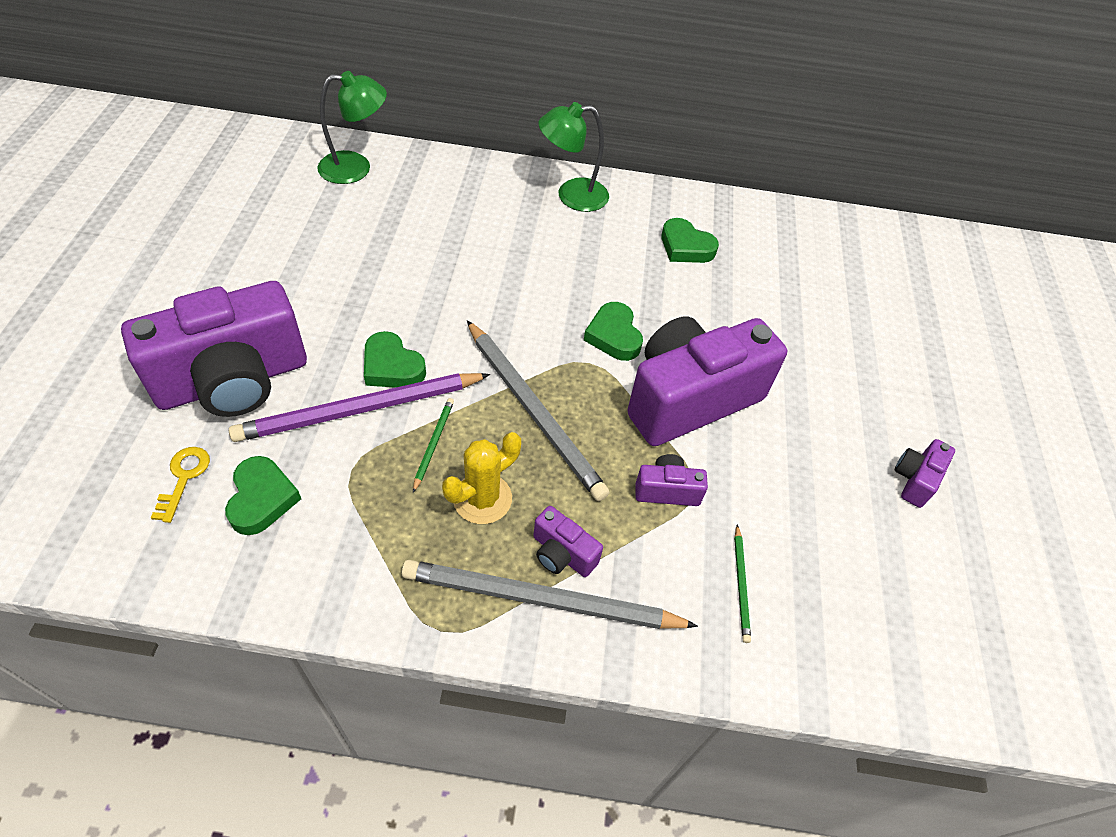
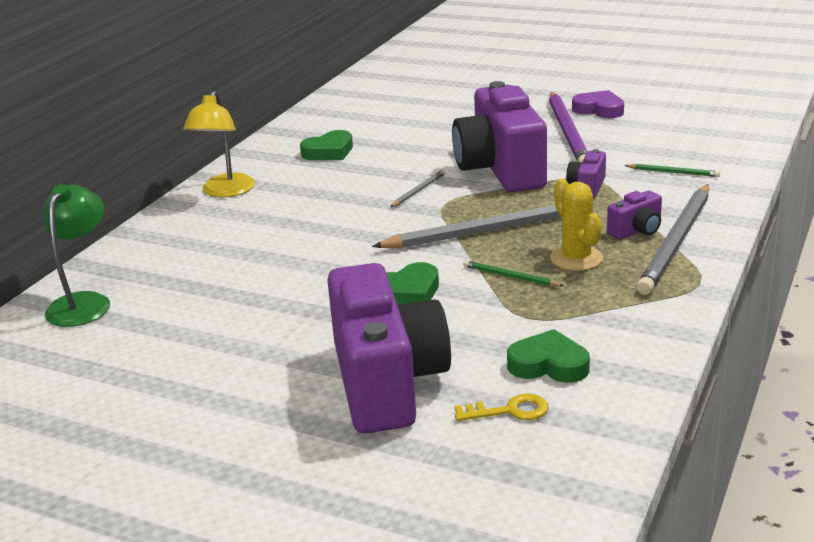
camera: 65 degrees left, 25 degrees down
yellow key [151,447,210,523] -> yellow key turned 150 degrees clockwise [455,393,549,421]
purple pencil [229,373,490,442] -> purple pencil moved to [549,92,588,162]
green lamp [538,102,609,212] -> yellow lamp [183,91,255,197]
green heart [584,302,643,361] -> grey pencil [391,170,446,207]
purple camera [894,439,955,508] -> purple heart [572,90,624,118]

